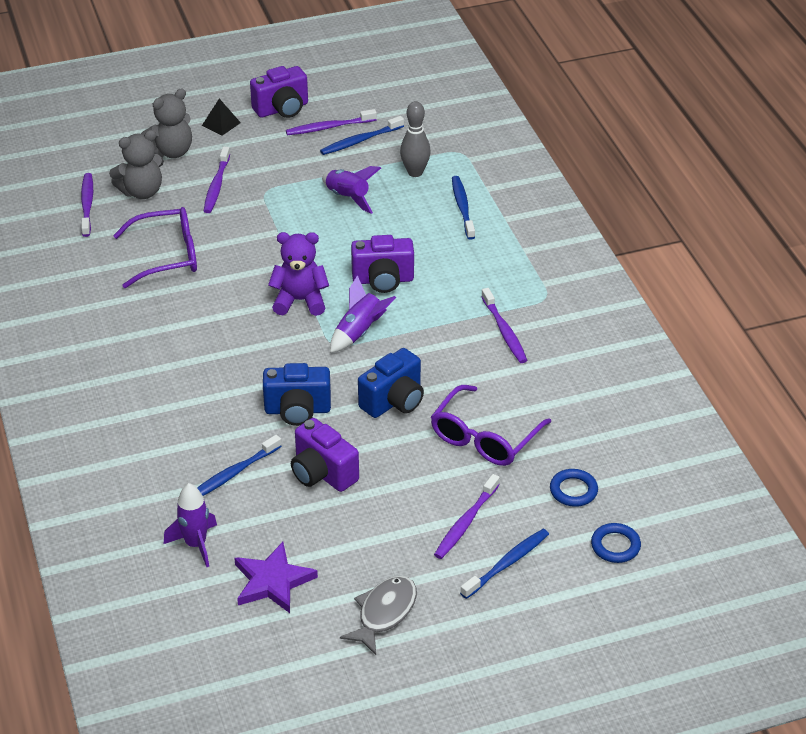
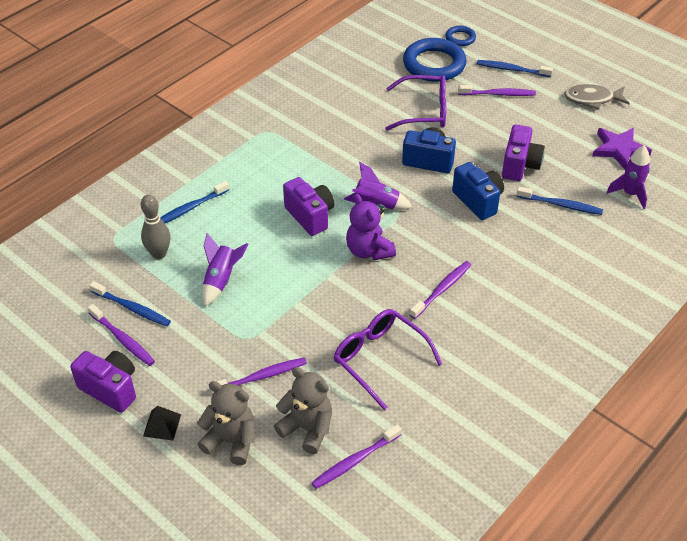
camera: 120 degrees left, 5 degrees up
purple toothbrush [481,288,527,363] -> purple toothbrush moved to [410,261,471,319]
blue ring [550,469,598,507] -> blue ring [403,38,467,82], size x2.01

